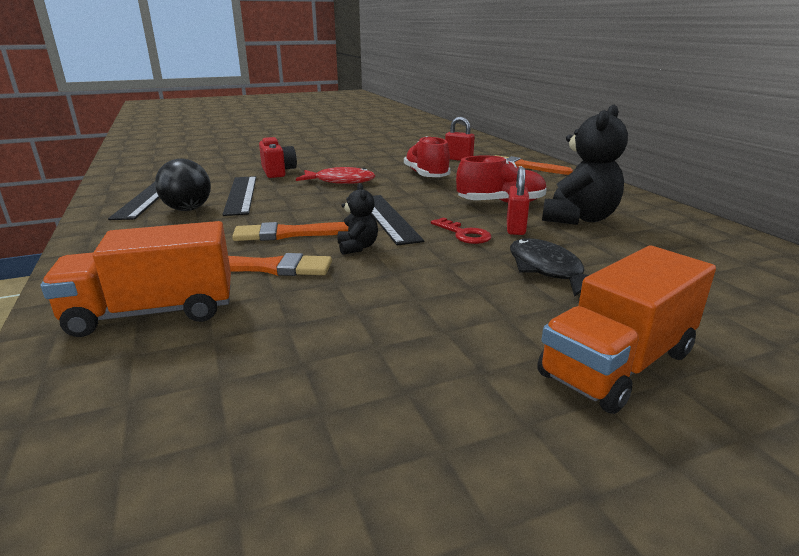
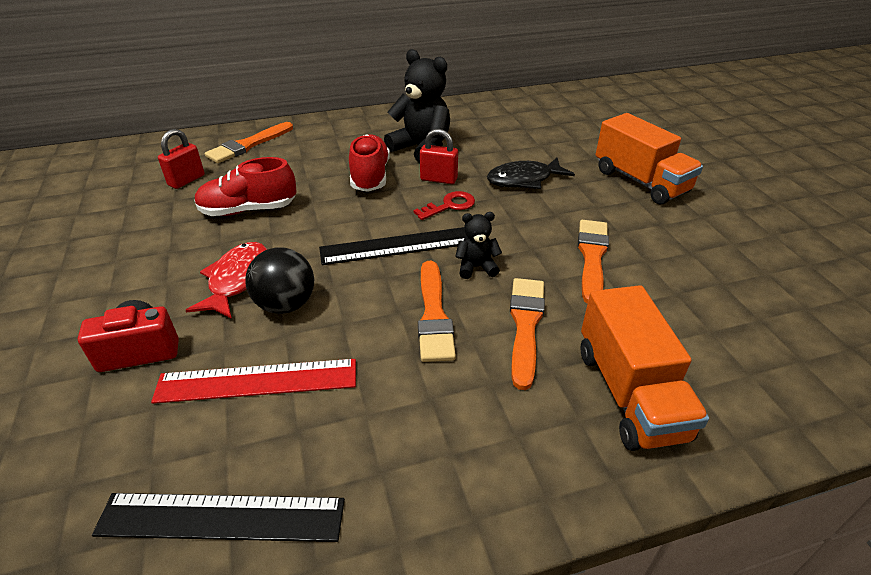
camera: 85 degrees left, 15 degrees up
black ball [155,159,211,211] -> black ball moved to [245,247,314,314]
black ruler [222,176,256,216] -> red ruler [151,359,356,404]
none -> orange brush [578,220,609,304]

